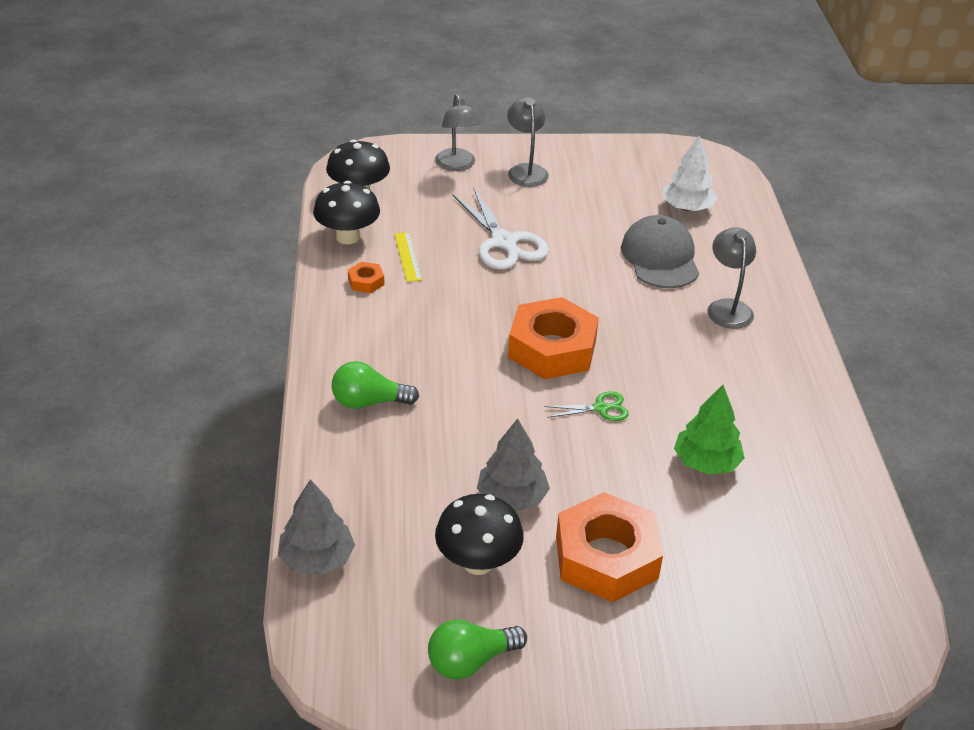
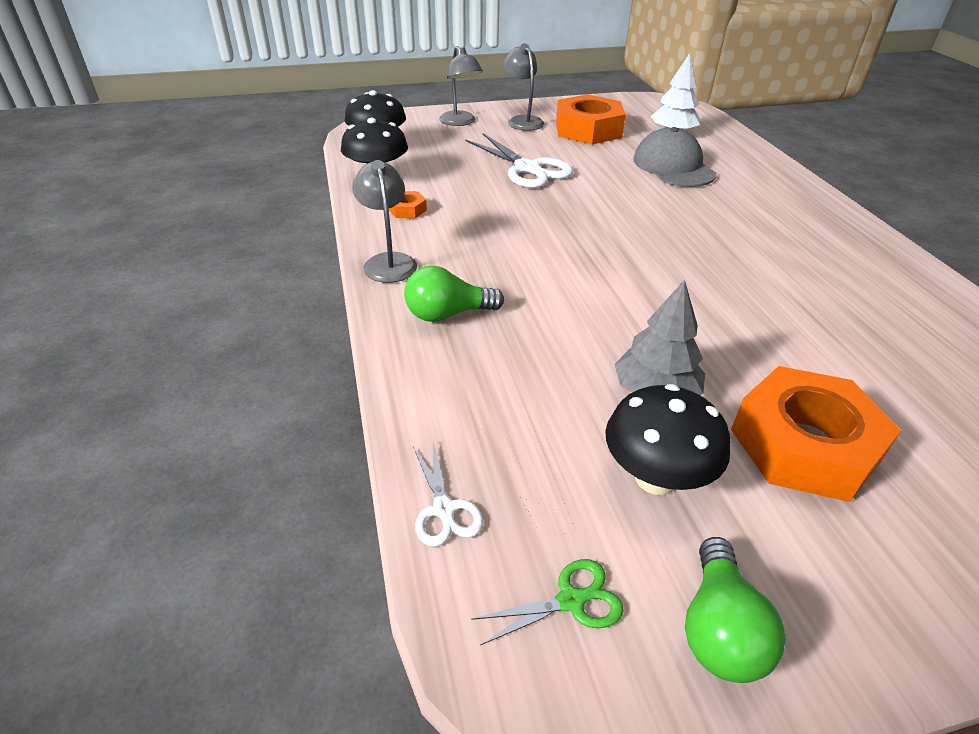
camera: 10 degrees left, 0 degrees up
grey tree [278,479,355,575] -> white scissors [413,441,483,547]
yellow ruler [394,232,422,282] -> none
green light bulb [428,620,527,680] -> green light bulb turned 45 degrees counterclockwise [685,537,786,683]
orange nut [508,297,599,379] -> orange nut moved to [556,94,626,145]
green scissors [545,391,629,421] -> green scissors moved to [471,559,624,645]
green tree [674,385,745,475] -> none
grey lamp [707,227,756,329] -> grey lamp moved to [352,160,417,283]

